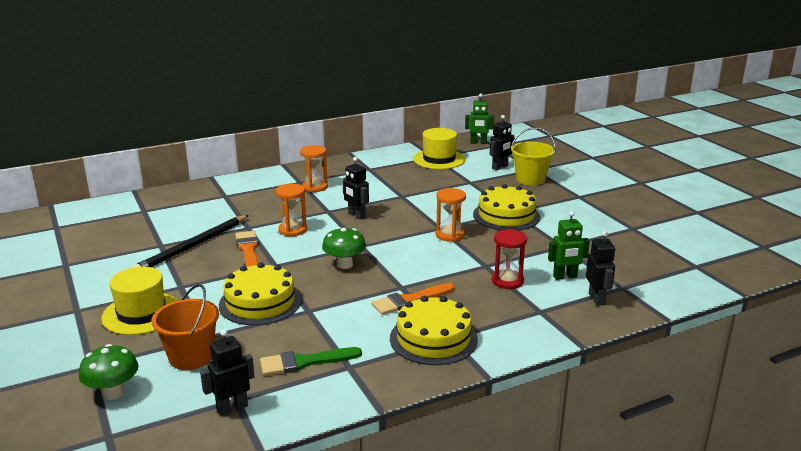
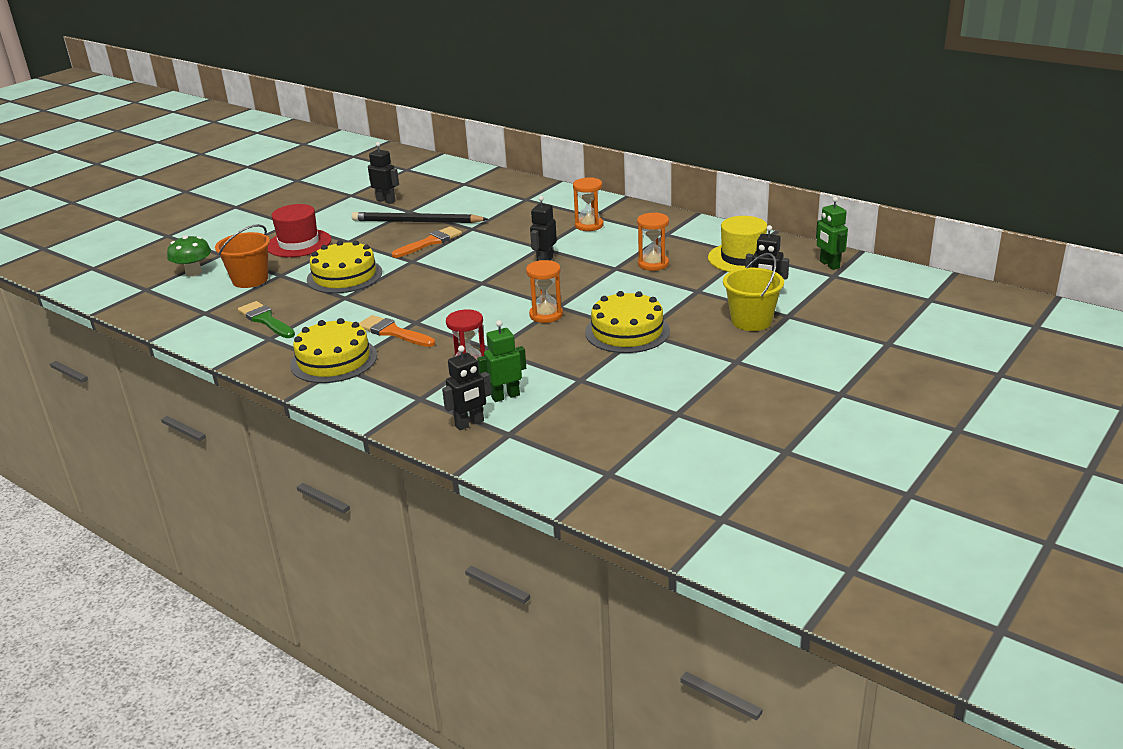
camera: 65 degrees right, 5 degrees up
yellow hat [101,267,178,335] -> red hat [268,204,331,257]
black robot [200,329,255,416] -> black robot moved to [368,142,399,204]
orange hourglass [276,184,307,236] -> orange hourglass moved to [637,212,669,271]
green mushroom [322,227,366,269] -> none
green robot [548,211,590,280] -> green robot turned 105 degrees clockwise [477,320,526,402]

